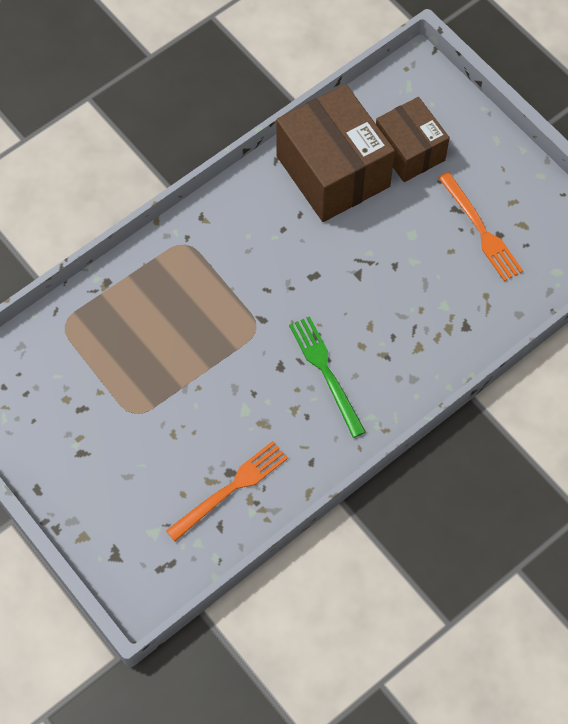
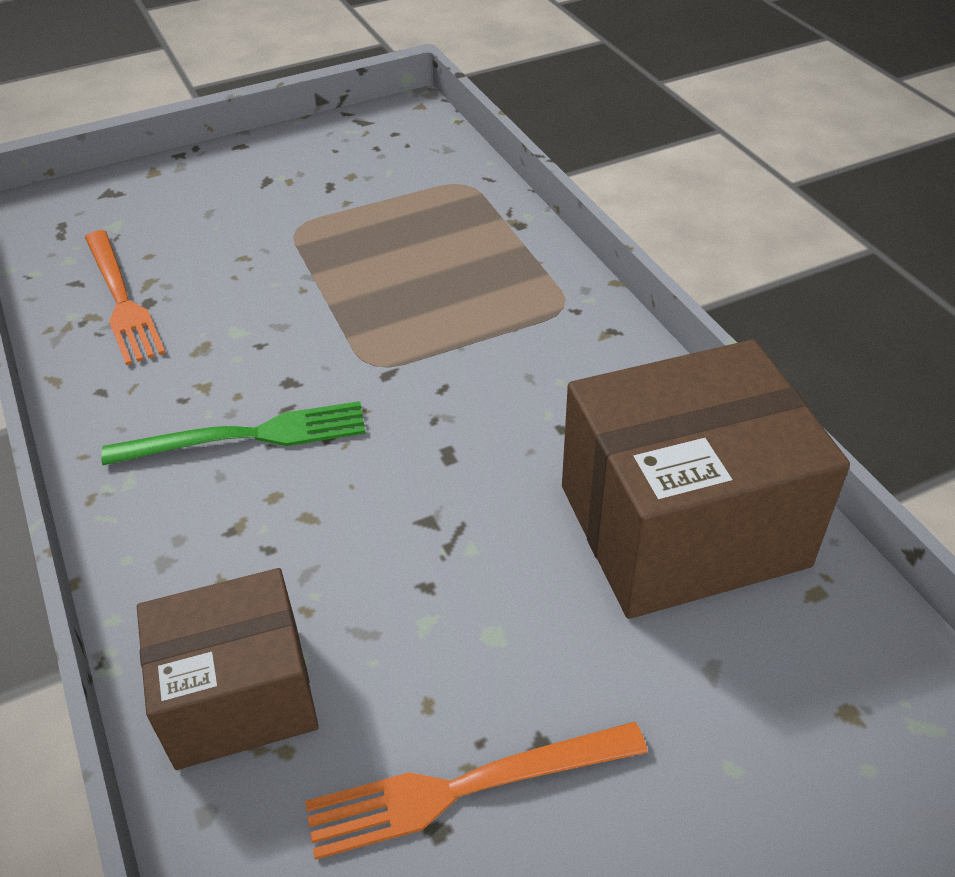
camera: 105 degrees right, 20 degrees down
brown box [376,97,450,182] -> brown box moved to [137,568,319,770]

